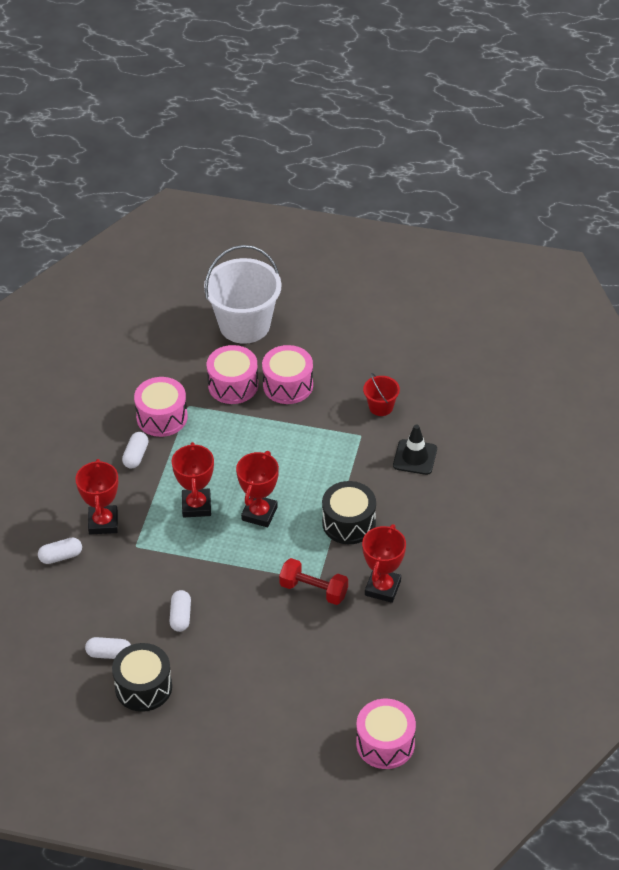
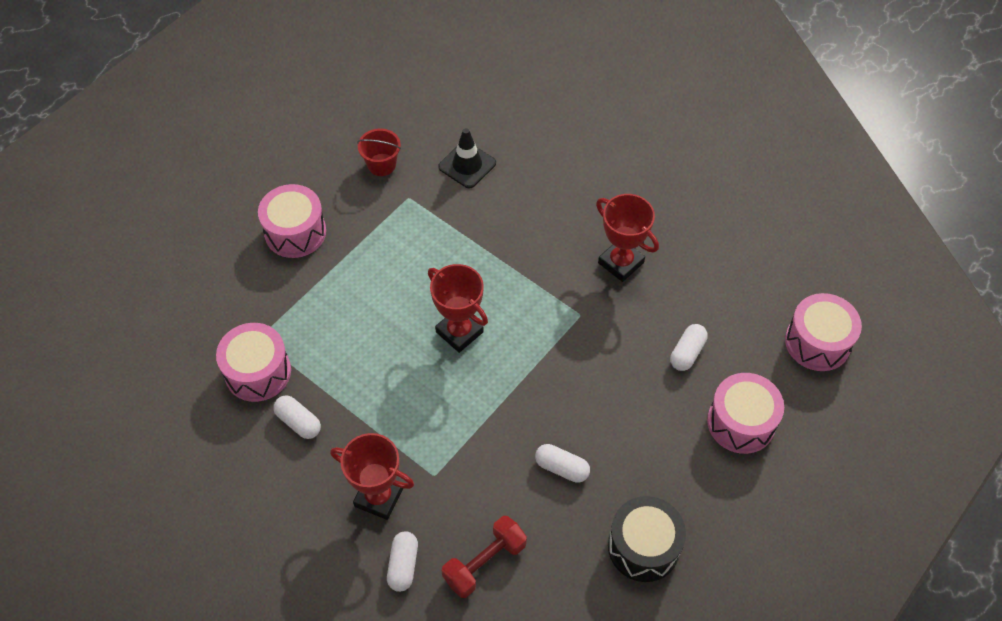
camera: 65 degrees left, 10 degrees up
white capsule [85,637,131,659] -> white capsule moved to [670,324,708,371]
red trophy [172,442,214,517] -> none
white bucket [204,245,281,344] -> none
pink drum [207,345,258,404] -> pink drum moved to [707,373,784,454]
red dumbbell [279,558,348,605] -> red dumbbell moved to [442,516,527,598]
black drum [322,481,376,544] -> none

